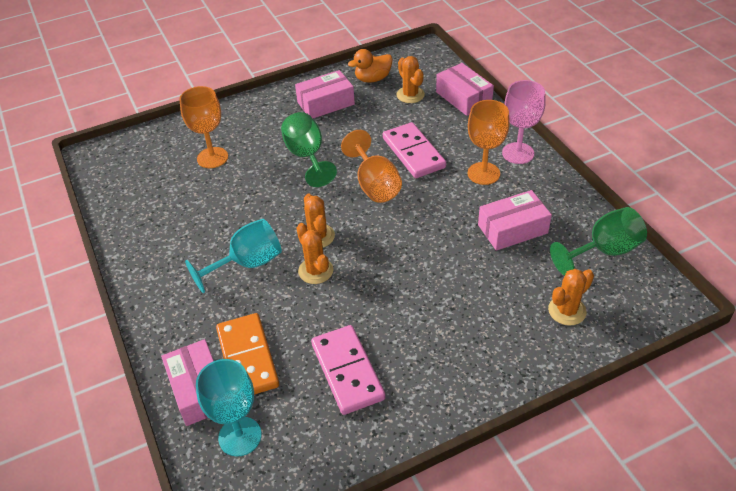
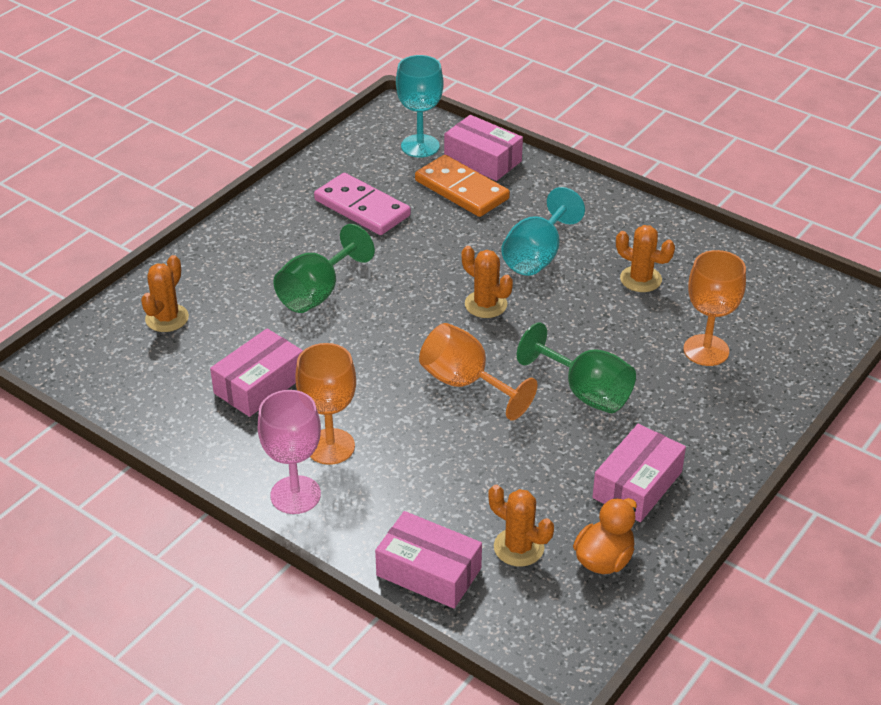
camera: 150 degrees right, 5 degrees down
orange cactus [297,223,334,284] -> orange cactus moved to [616,225,675,292]
pink domino [383,122,446,178] -> none
green goblet [550,207,647,276] -> green goblet moved to [273,224,375,313]

